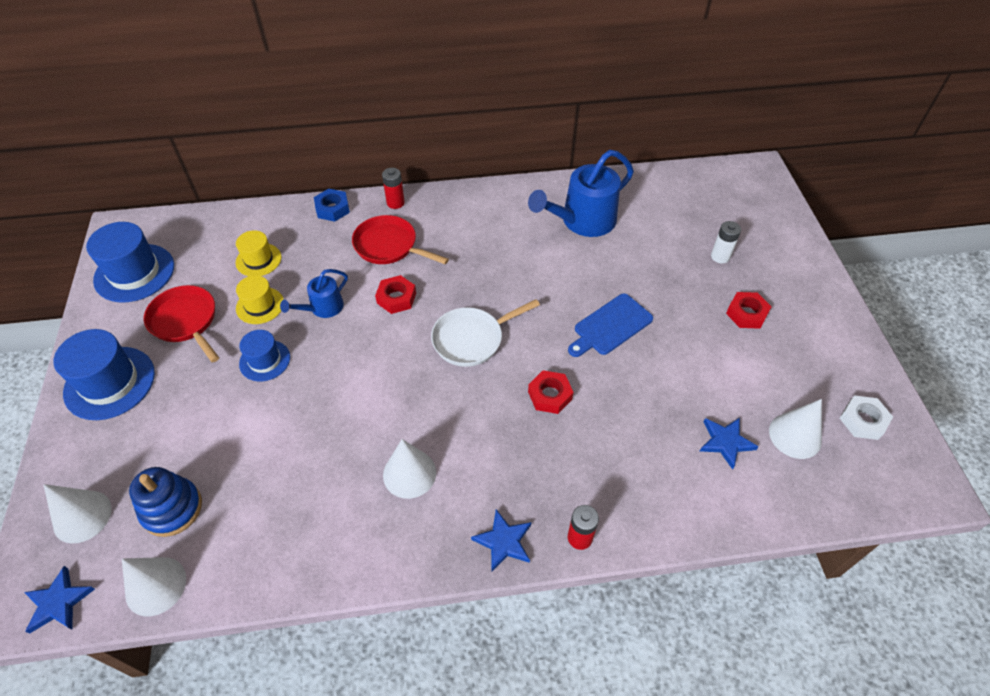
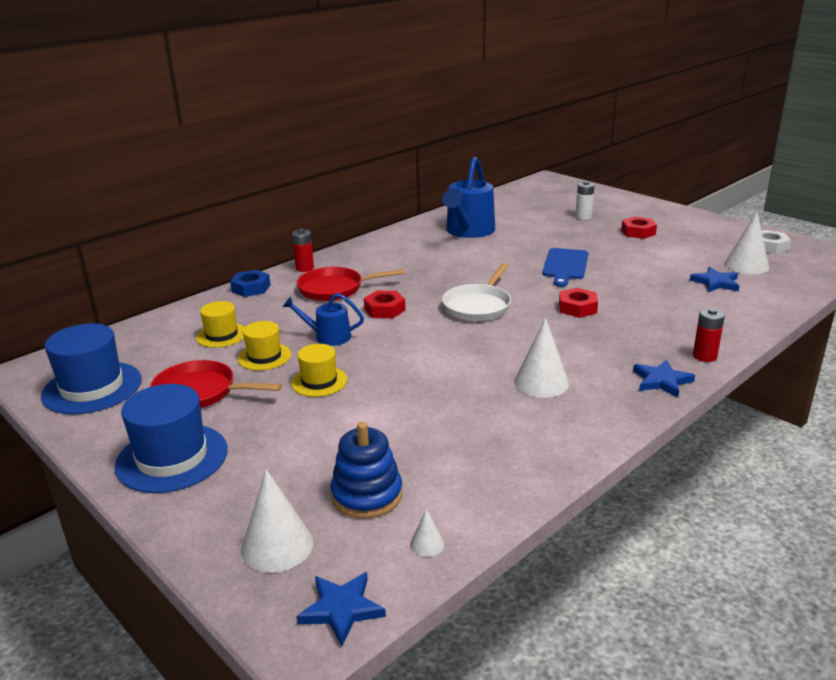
camera: 35 degrees left, 25 degrees down
white cone [122,557,186,616] -> white cone [410,509,444,557], size x0.48
blue hat [239,330,290,381] -> yellow hat [291,344,347,397]
blue watering can [280,269,348,318] -> blue watering can turned 90 degrees clockwise [283,293,364,346]

